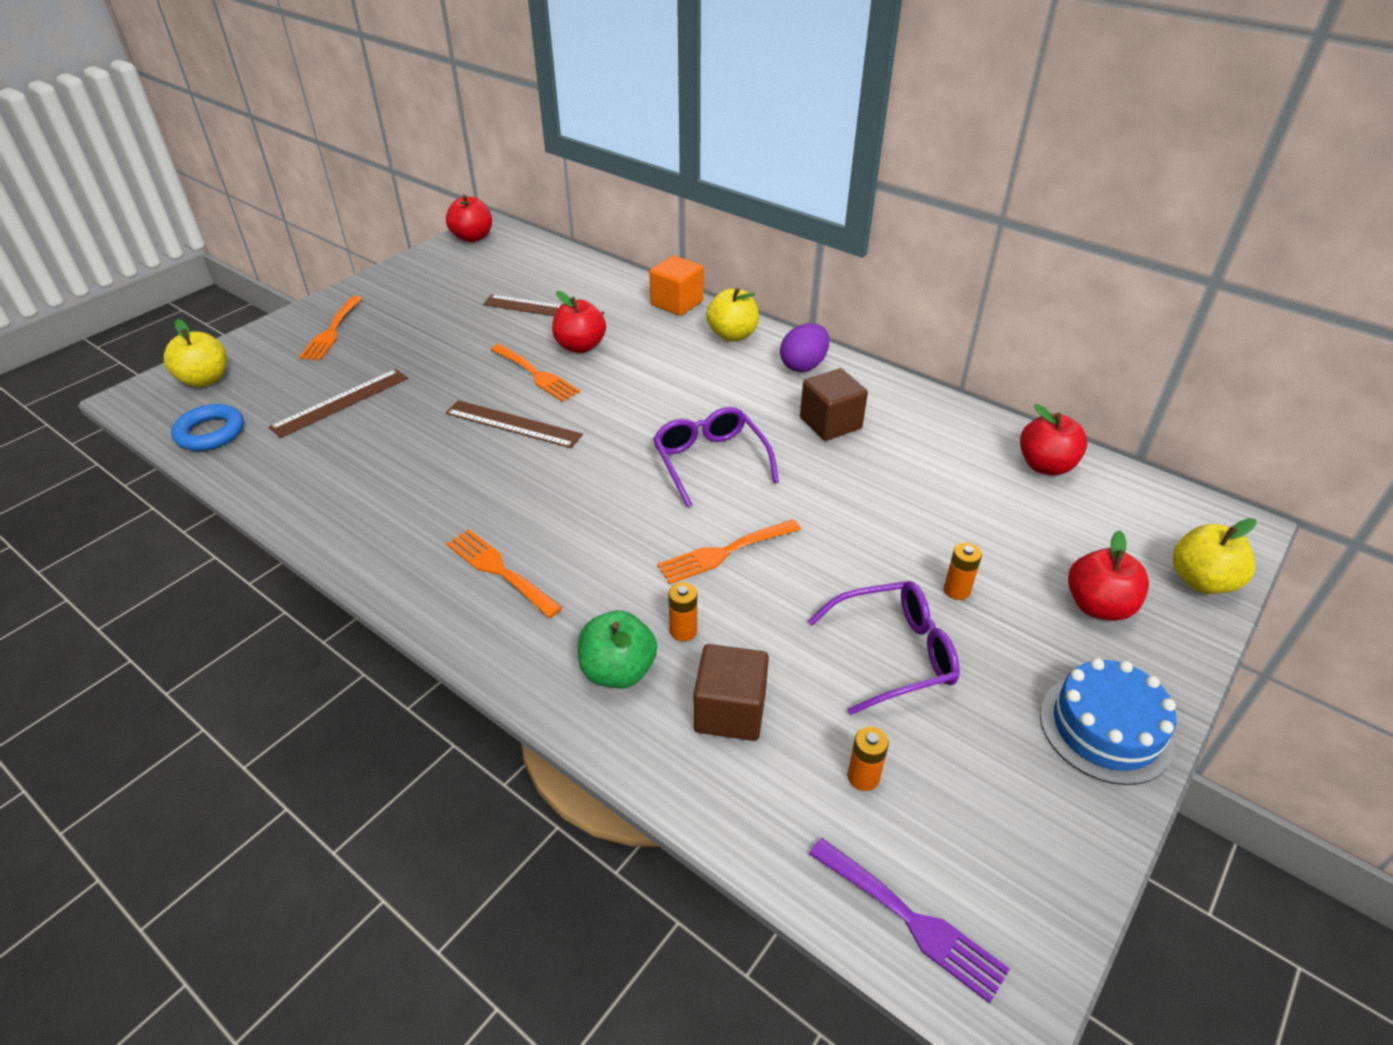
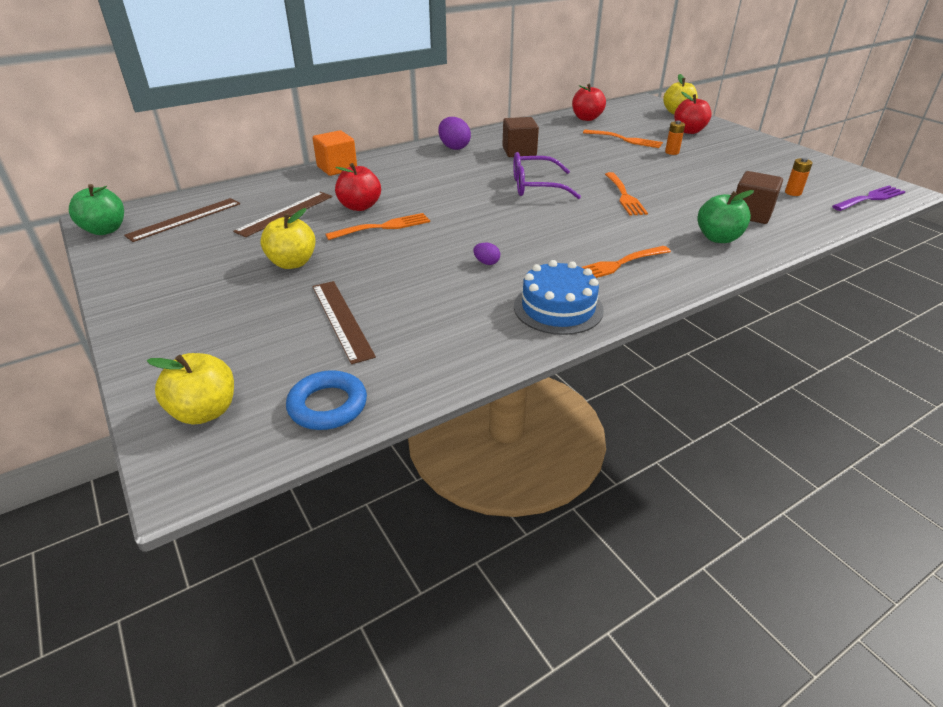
camera: 70 degrees left, 5 degrees down
orange fork [299,296,362,360] -> orange fork moved to [583,130,663,148]
red apple [446,195,492,242] -> green apple [69,184,124,235]
brown ruler [446,400,583,448] -> brown ruler moved to [124,198,240,242]
orange battery [668,582,697,641] -> none
yellow apple [706,288,759,341] -> yellow apple moved to [260,208,316,269]
purple glasses [808,581,960,715] -> none
blue cake [1040,658,1176,785] -> blue cake moved to [514,260,604,335]
none -> purple egg [473,243,500,265]

